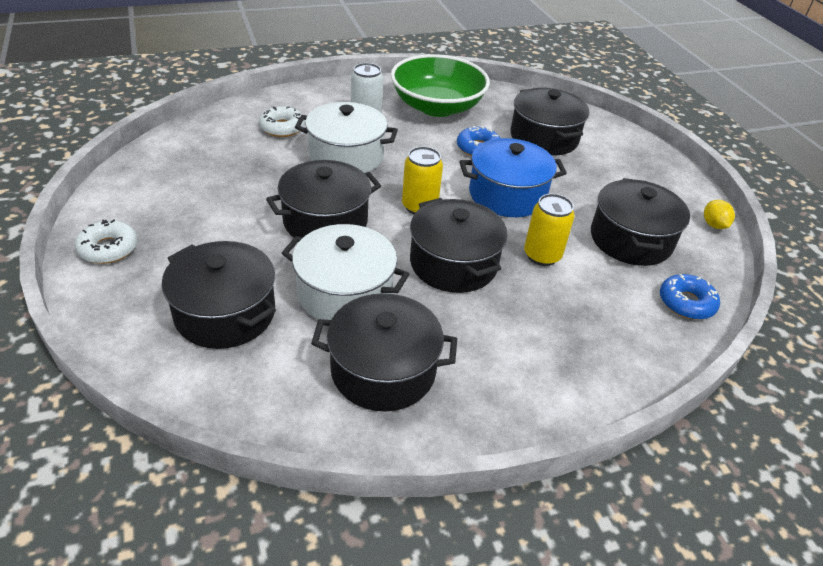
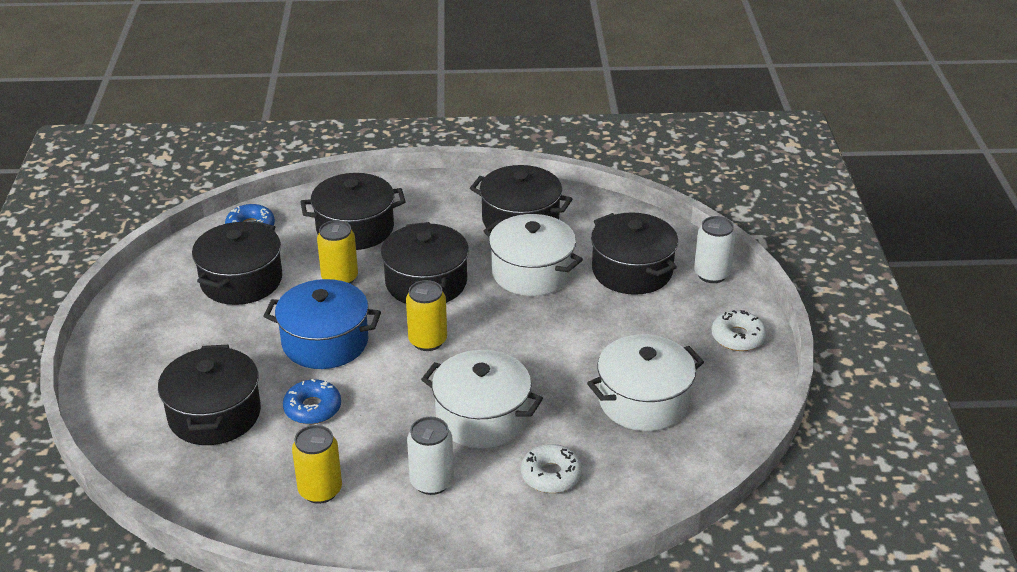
camera: 160 degrees left, 5 degrees down
black pot [266,160,381,238] -> black pot moved to [301,173,406,250]
green bowl [391,54,490,117] -> yellow can [292,425,342,504]
yellow lemon [704,200,735,229] -> none
none -> white pot [587,335,704,431]
none -> white can [694,216,736,283]

